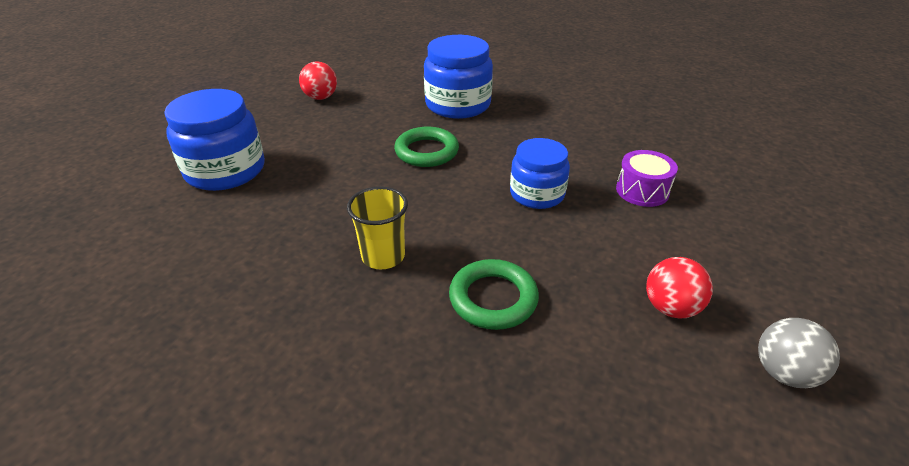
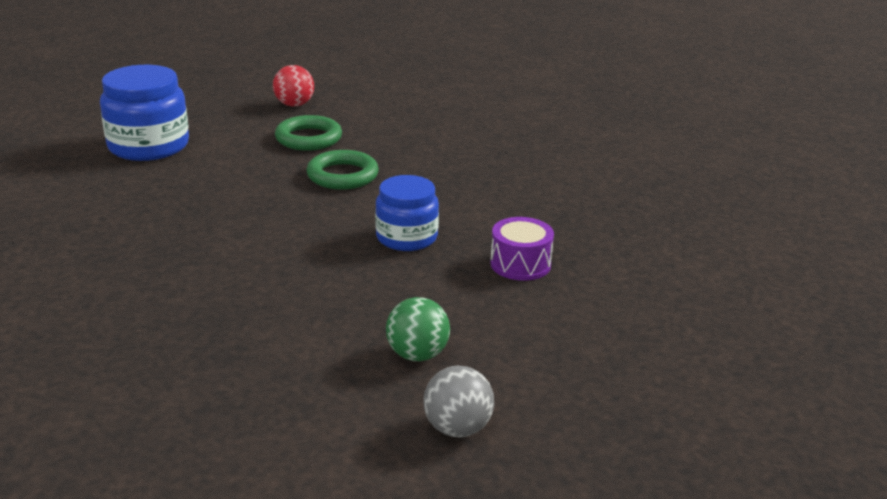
camera: 25 degrees right, 10 degrees down
yellow cup [347,186,408,269] -> none
blue jar [424,35,493,119] -> none
green ring [449,259,539,330] -> green ring moved to [275,115,342,151]
red ball [646,257,713,319] -> green ball [386,297,450,361]

